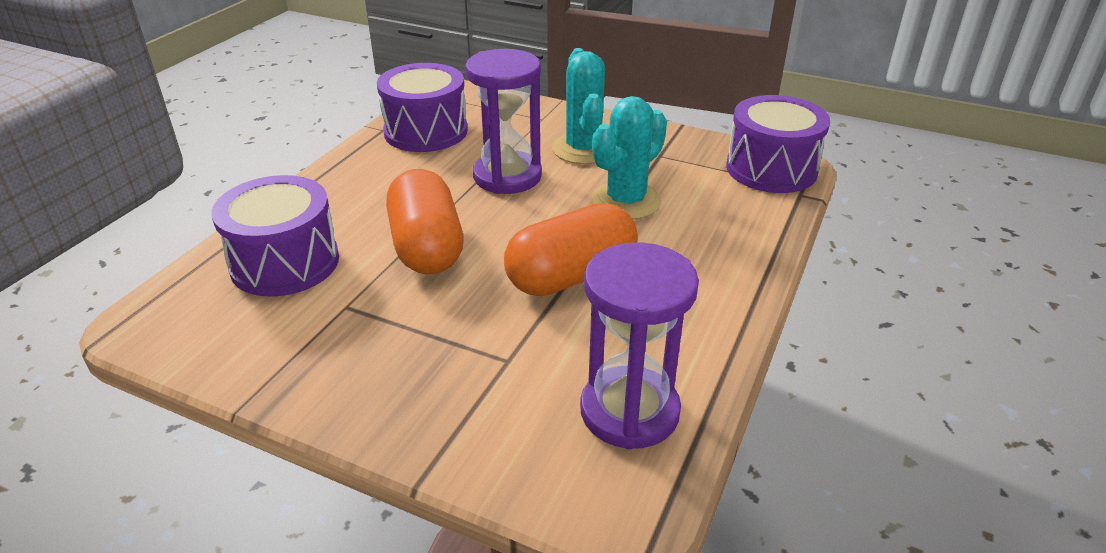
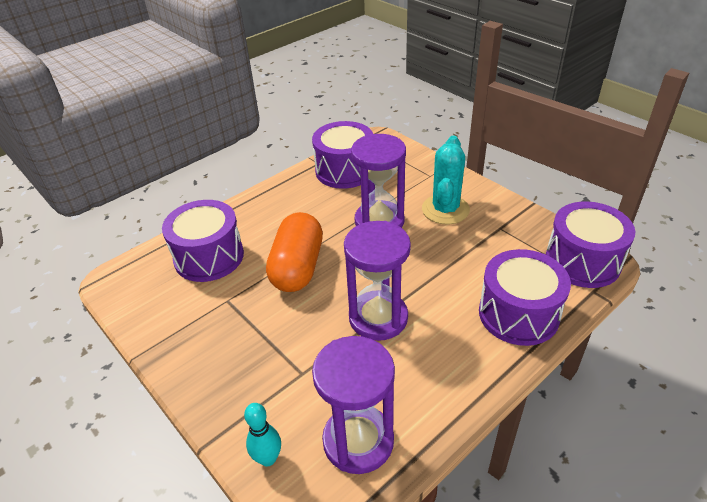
camera: 25 degrees right, 5 degrees up
orange capsule [504,203,638,296] -> purple hourglass [344,221,411,341]
turquoise cactus [592,96,667,219] -> none
none -> turquoise bowling pin [244,403,281,467]
none -> purple drum [479,249,571,346]

